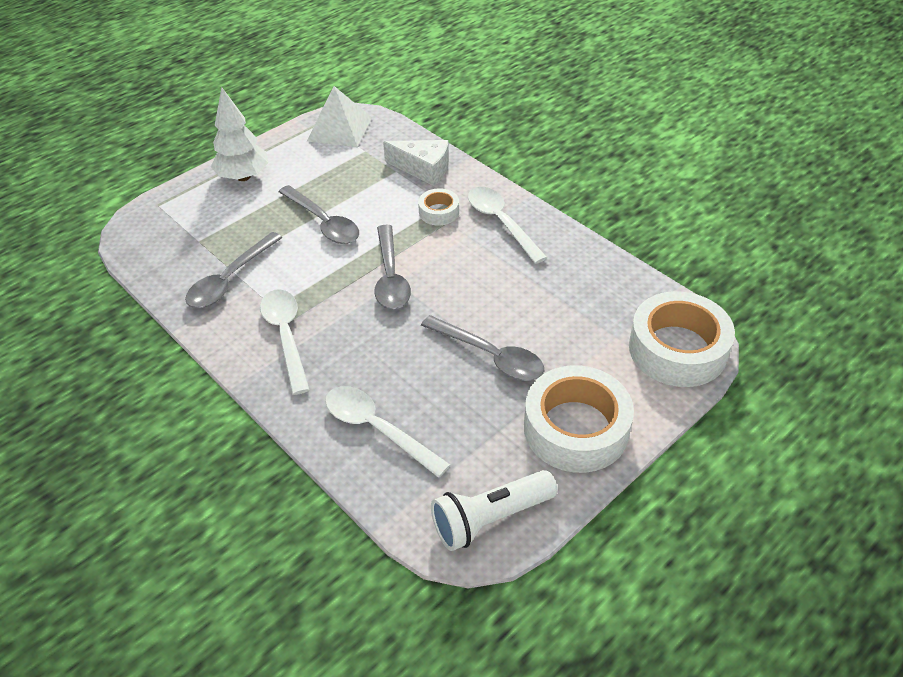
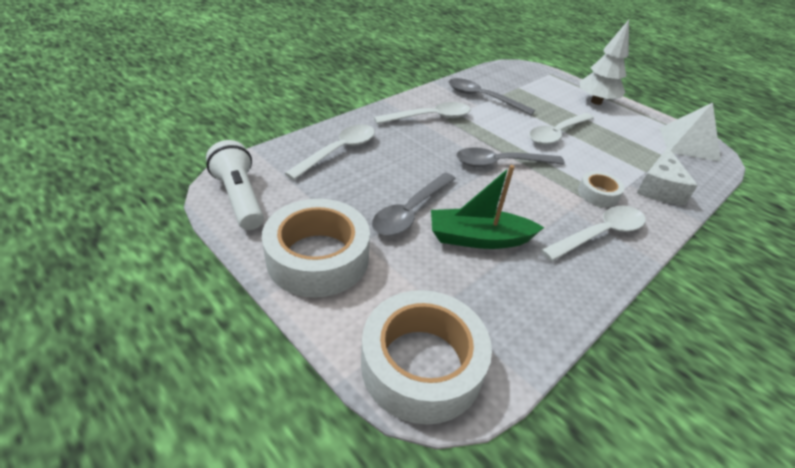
camera: 85 degrees right, 5 degrees down
grey spoon [279,185,359,244] -> white spoon [529,113,594,145]
none -> green boat [431,165,544,249]

